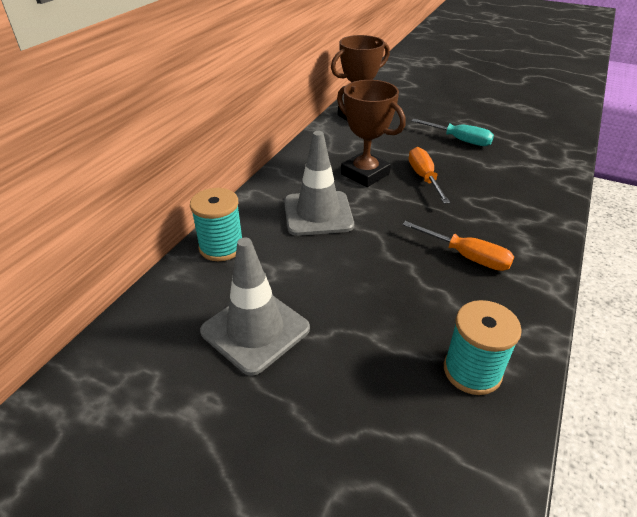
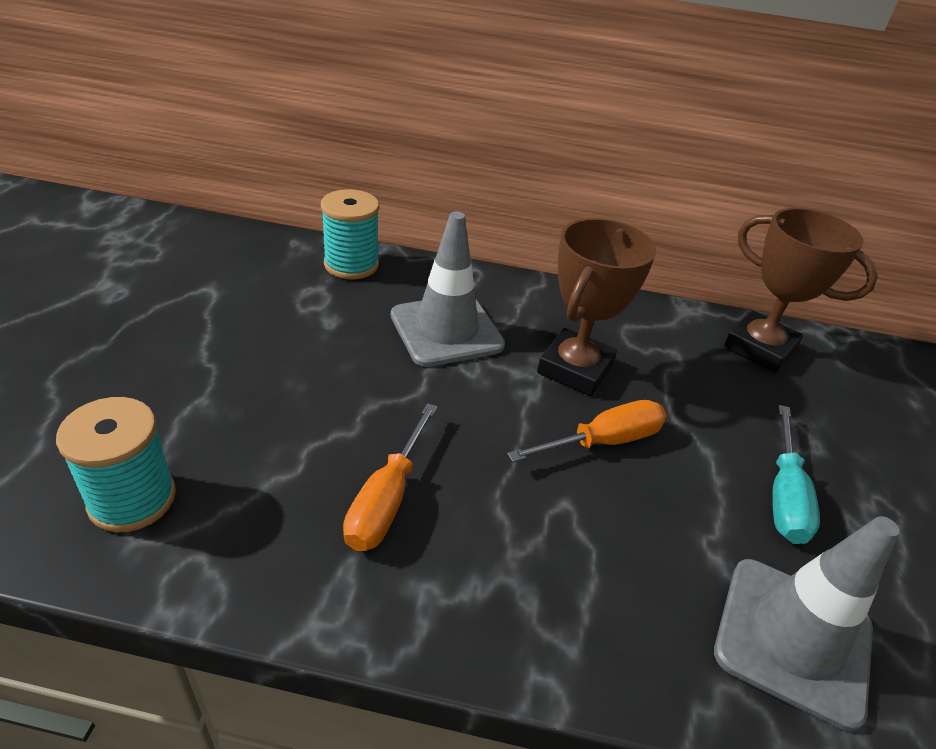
camera: 70 degrees right, 0 degrees up
grey traffic cone [200,237,310,376] -> grey traffic cone moved to [714,516,900,731]

